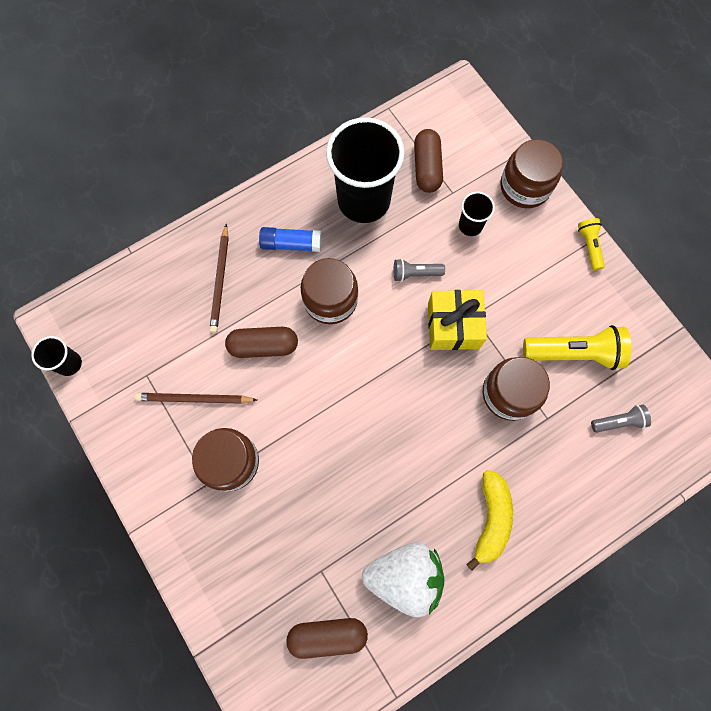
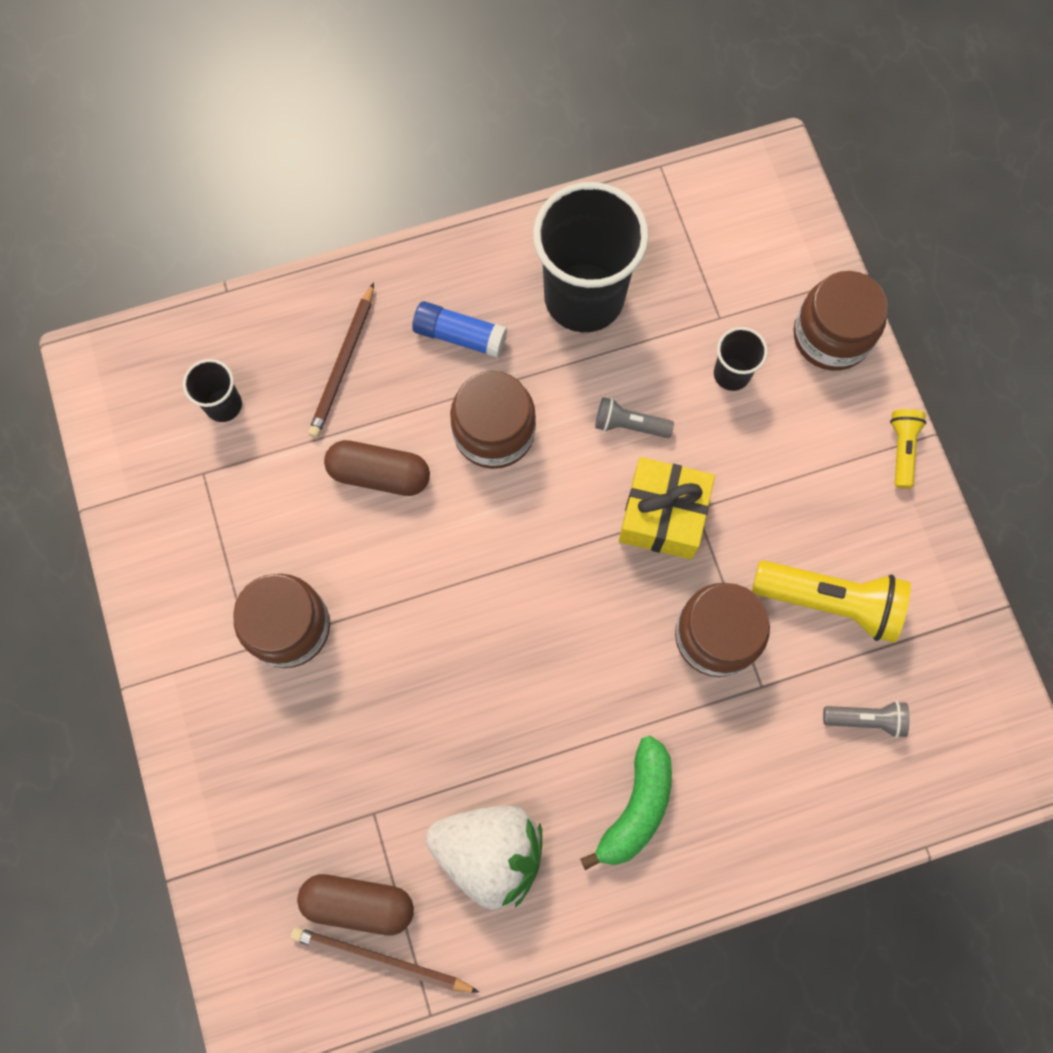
camera: 15 degrees right, 0 degrees up
black cup [31,336,82,376] -> black cup moved to [183,359,242,422]
brown pencil [135,393,257,404] -> brown pencil moved to [291,927,479,993]
brown capsule [414,129,443,193] -> none
yellow banana [466,470,513,571] -> green banana [580,736,672,870]

